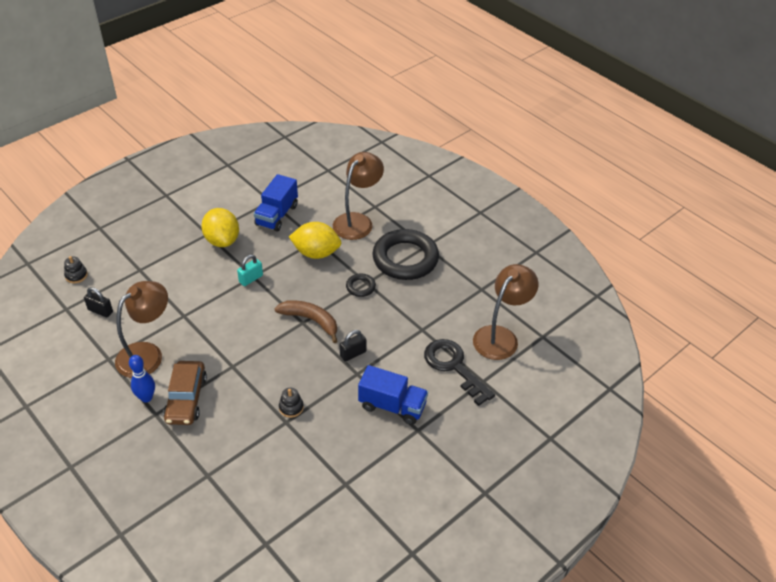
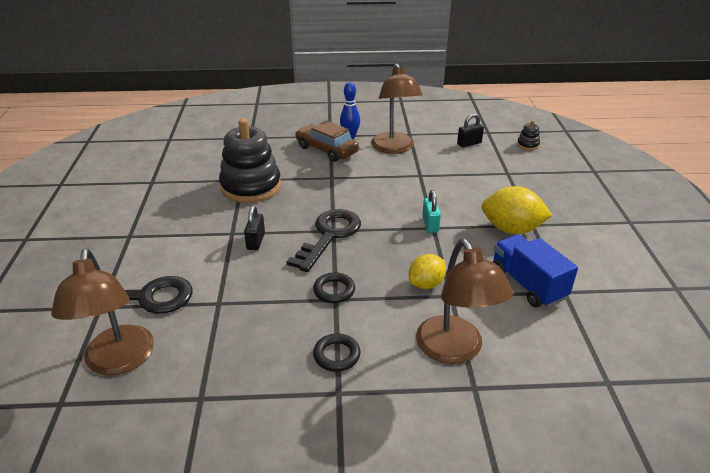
camera: 130 degrees right, 10 degrees down
brown banana [274,300,338,343] -> black key [287,209,361,272]
black stacking toy [279,388,304,418] -> black stacking toy [219,118,281,203], size x2.46
yellow lemon [289,222,341,259] -> yellow lemon [409,254,446,289], size x0.64
blue truck [358,365,428,425] -> none
black ring [372,229,439,280] -> black ring [313,334,360,372], size x0.44

